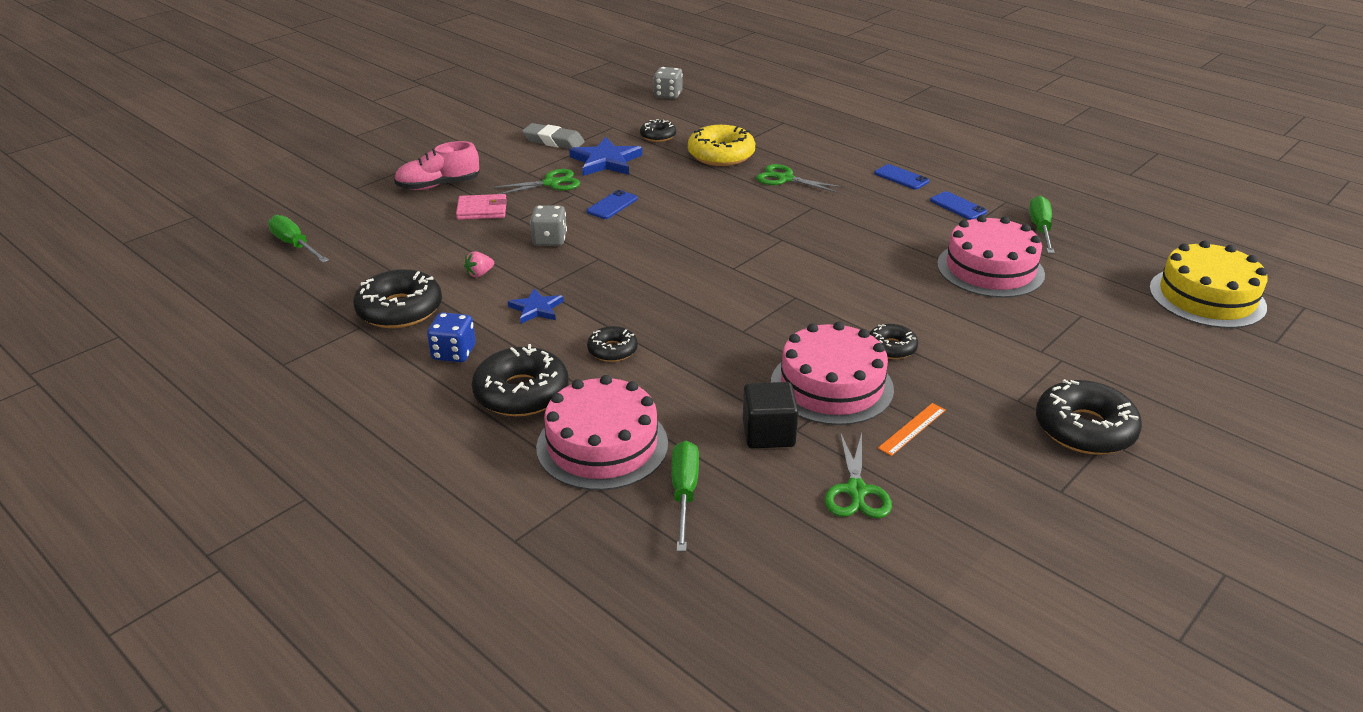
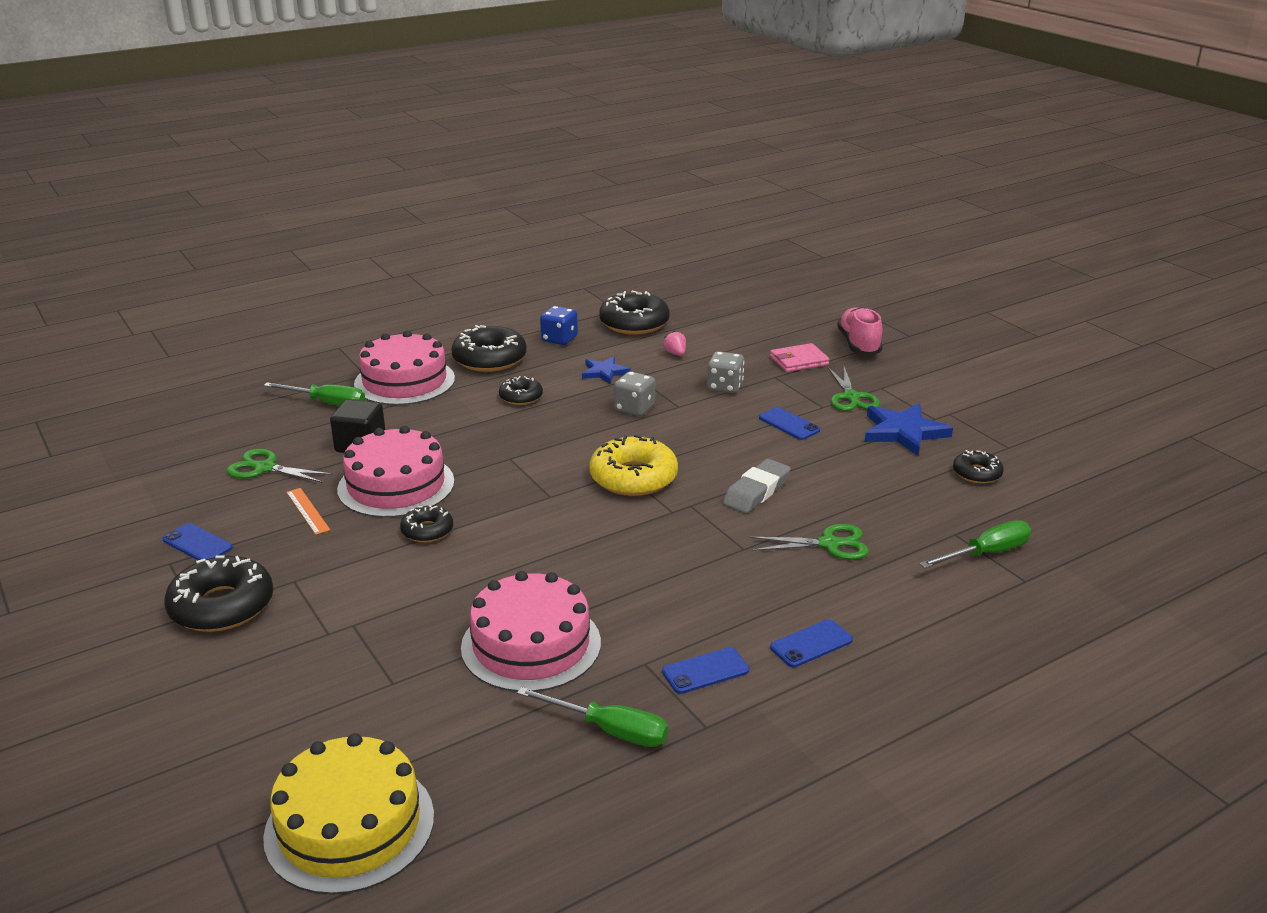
camera: 105 degrees right, 5 degrees down
green screwdriver [268,215,329,263] -> green screwdriver moved to [919,520,1031,568]
pink wallet [456,194,507,220] -> pink wallet turned 60 degrees clockwise [770,343,830,372]
grey eraser [522,123,585,149] -> grey eraser moved to [723,459,791,513]
grey dice [654,67,683,99] -> grey dice moved to [614,371,655,416]
yellow donut [688,125,755,166] -> yellow donut moved to [589,435,678,496]
green scissors [756,164,843,193] -> green scissors turned 45 degrees clockwise [749,524,869,560]
none -> blue phone [162,523,232,560]

